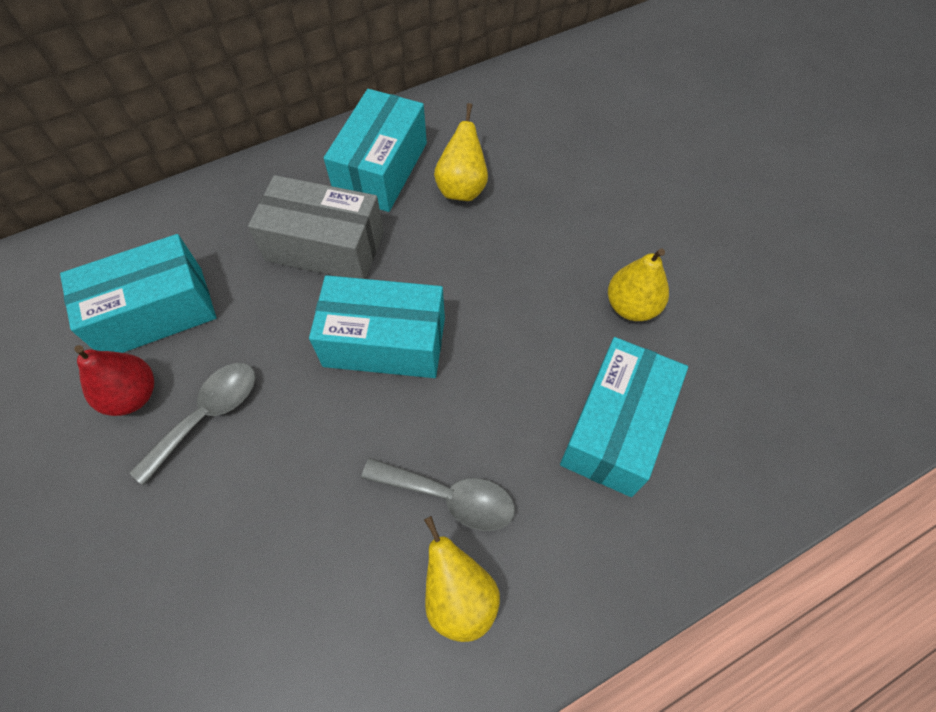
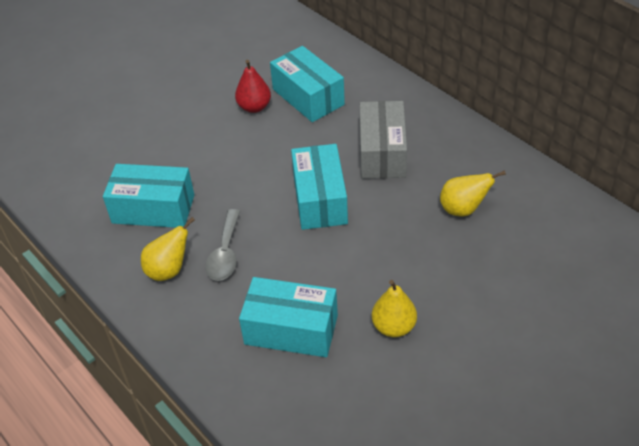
camera: 80 degrees right, 15 degrees down
grey spoon [130,363,255,486] -> none
turquoise box [324,89,427,212] -> turquoise box moved to [103,164,194,228]

